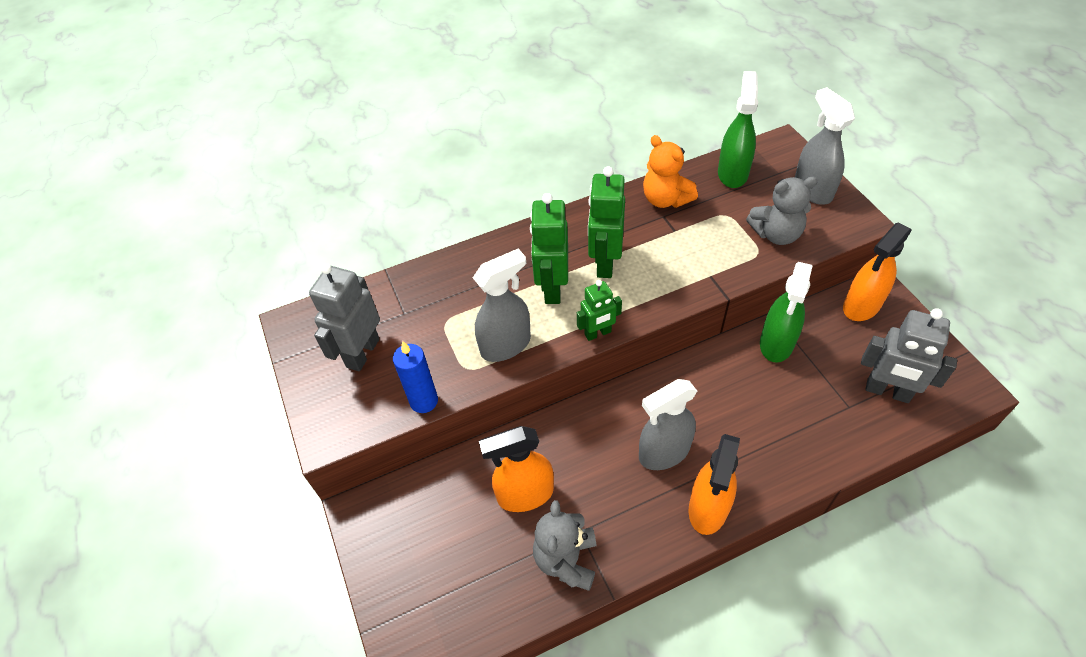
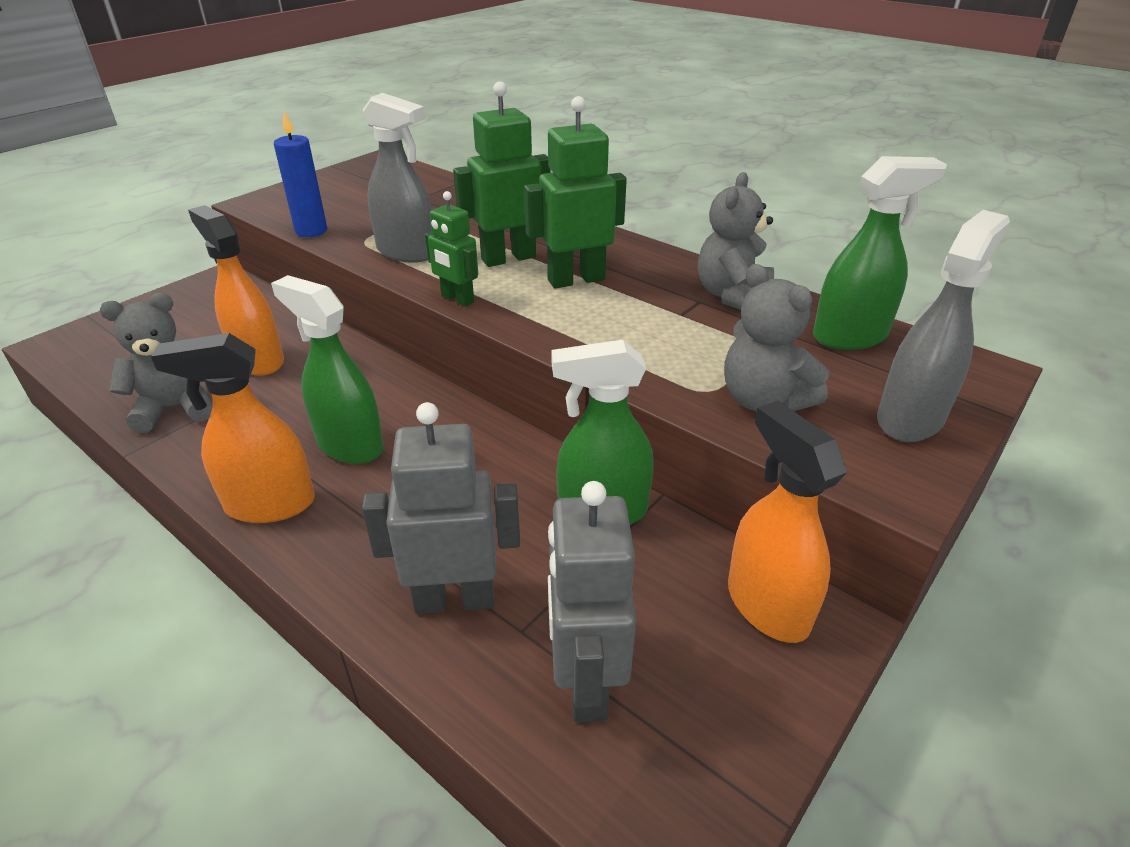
camera: 60 degrees right, 15 degrees down
grey robot [309,263,380,371] -> grey robot moved to [362,402,520,614]
grey spray bottle [639,379,697,470] -> green spray bottle [271,275,384,464]
orange teddy bear [643,135,698,208] -> grey teddy bear [698,172,774,310]
orange spray bottle [843,222,912,321] -> orange spray bottle turned 45 degrees clockwise [728,401,847,643]

